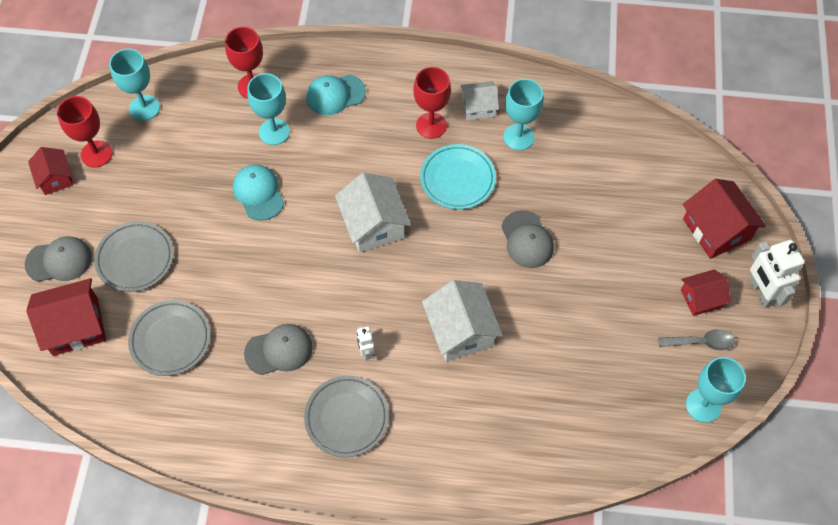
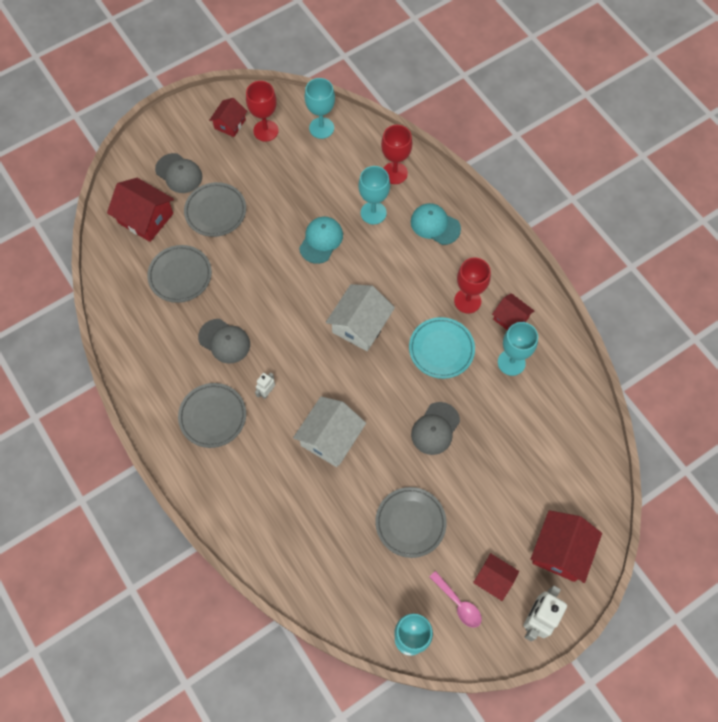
camera: 50 degrees right, 5 degrees up
white house [460,81,499,120] -> red house [492,293,534,330]
grey spoon [658,329,735,350] -> pink spoon [429,571,482,628]
none -> grey plate [375,487,447,558]

